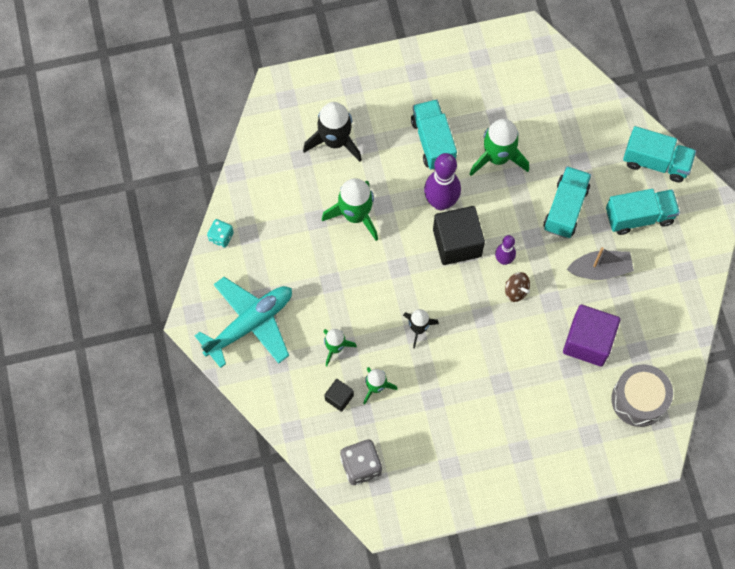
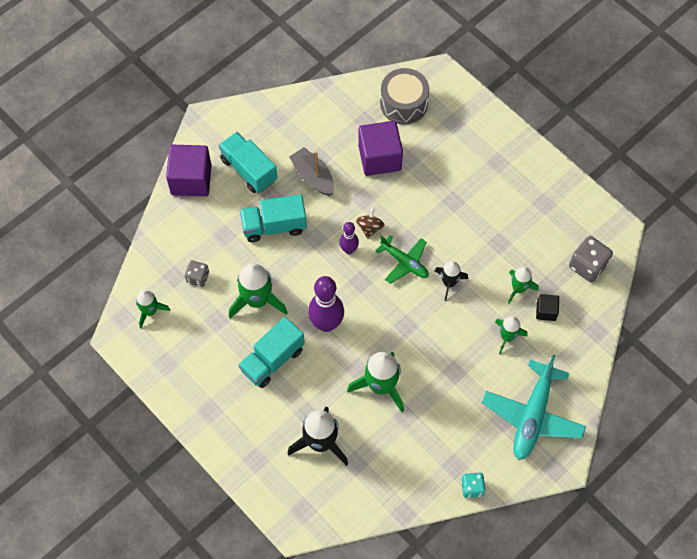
camera: 120 degrees left, 5 degrees down
turquoise plane [195,277,292,368] -> turquoise plane turned 90 degrees counterclockwise [482,355,586,460]
black cube [433,206,485,265] -> none
turquoise truck [623,126,696,182] -> purple cube [166,145,211,196]
none -> green rocket [136,290,170,328]
none -> grey dice [185,260,209,287]
none -> green plane [375,235,429,284]

